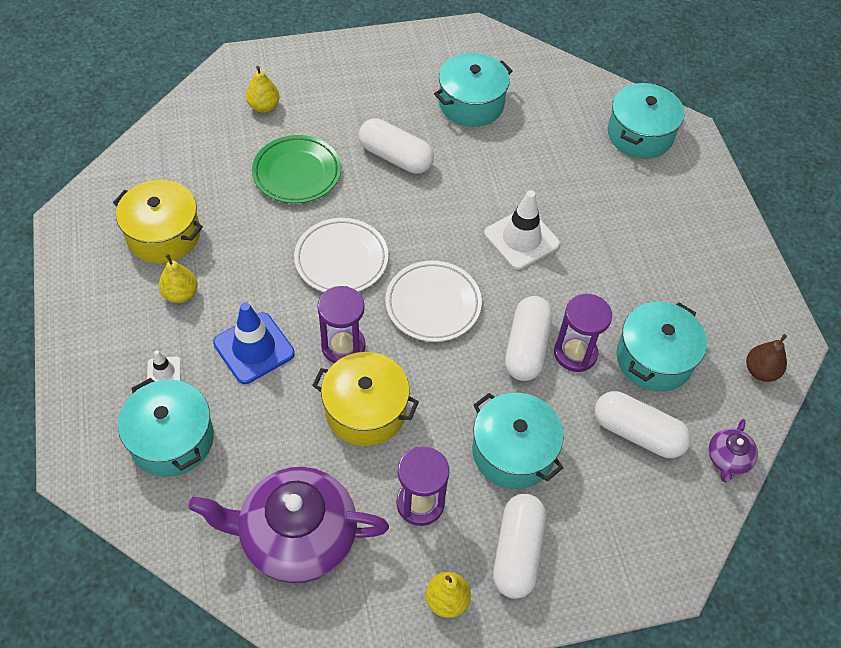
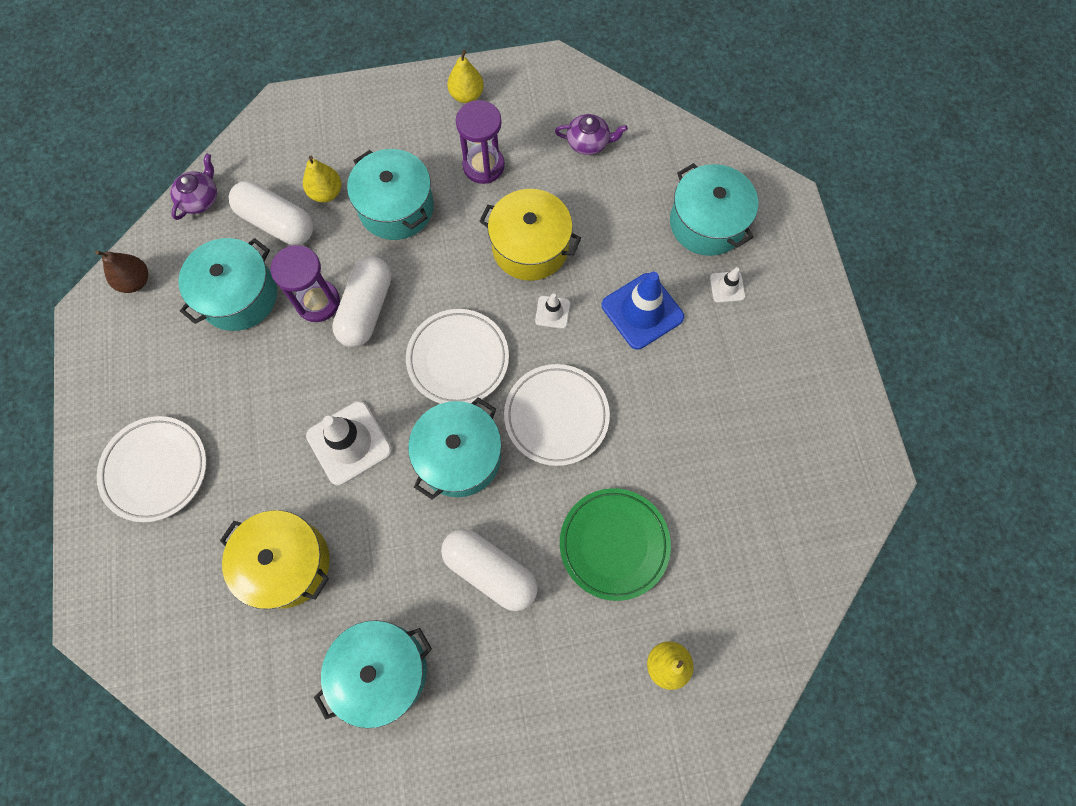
camera: 175 degrees left, 15 degrees up
yellow pot [113,180,203,263] -> yellow pot moved to [220,510,330,609]
yellow pear [159,254,198,303] -> yellow pear moved to [303,156,341,202]
purple teapot [188,467,389,583] -> purple teapot [555,114,628,155], size x0.44
purple hourglass [317,286,366,363] -> white traffic cone [535,293,570,329]
white capsule [493,494,546,599] -> none
turquoise pot [607,83,684,159] -> turquoise pot moved to [408,397,502,500]
none -> white plate [97,416,207,522]

